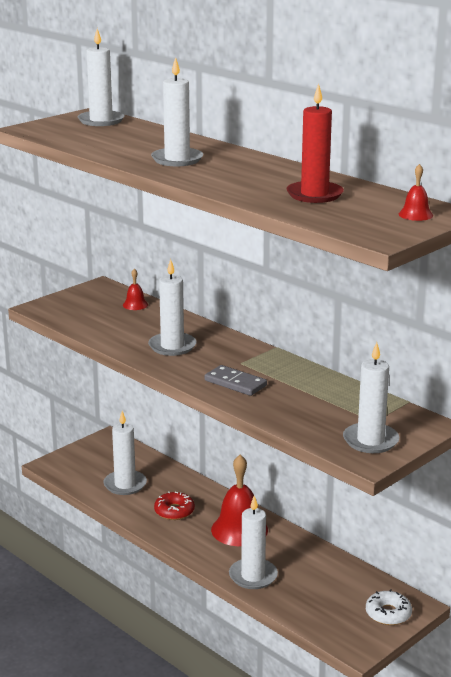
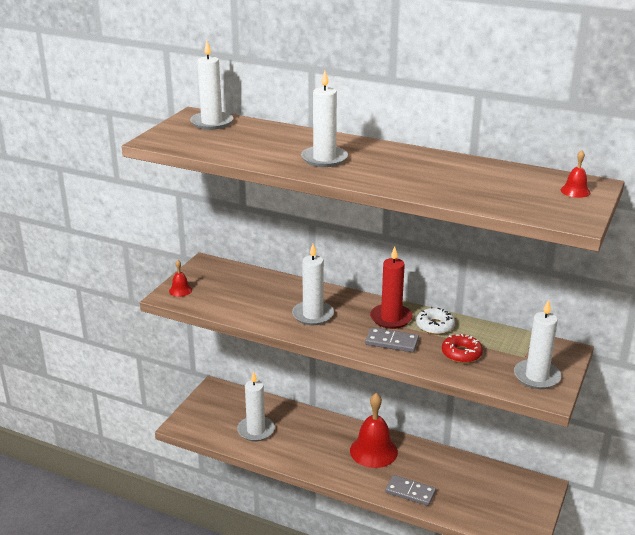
camera: 20 degrees left, 5 degrees up
red bell [123,269,148,310] -> red bell moved to [169,260,192,297]
red donut [154,491,195,520] -> red donut moved to [442,334,483,363]
white candle [229,496,278,589] -> grey domino [385,475,436,506]
red candle [286,84,344,203] -> red candle moved to [370,246,413,329]
white donut [366,589,412,625] -> white donut moved to [416,307,455,335]

